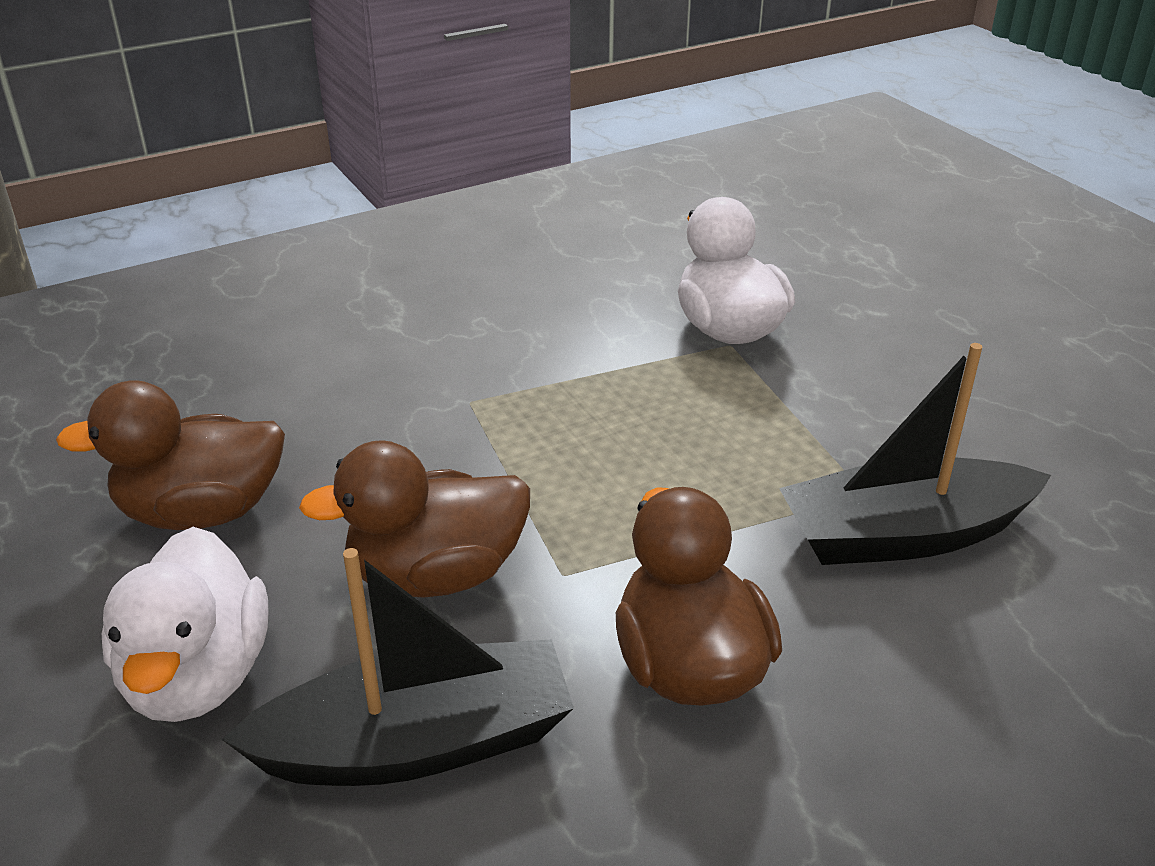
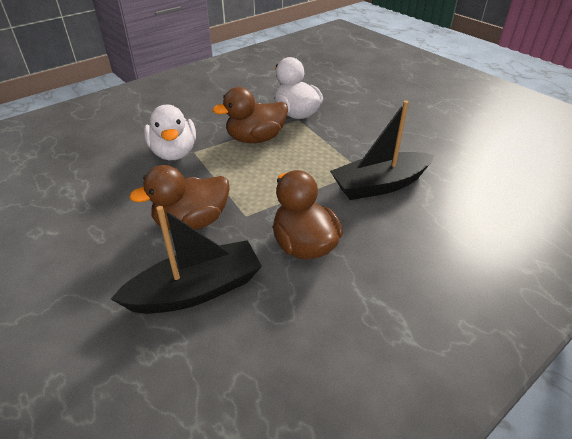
camera: 10 degrees left, 5 degrees up
brown duck [56,380,285,530] -> brown duck moved to [212,87,288,143]
white duck [102,527,269,722] -> white duck moved to [144,105,196,160]

